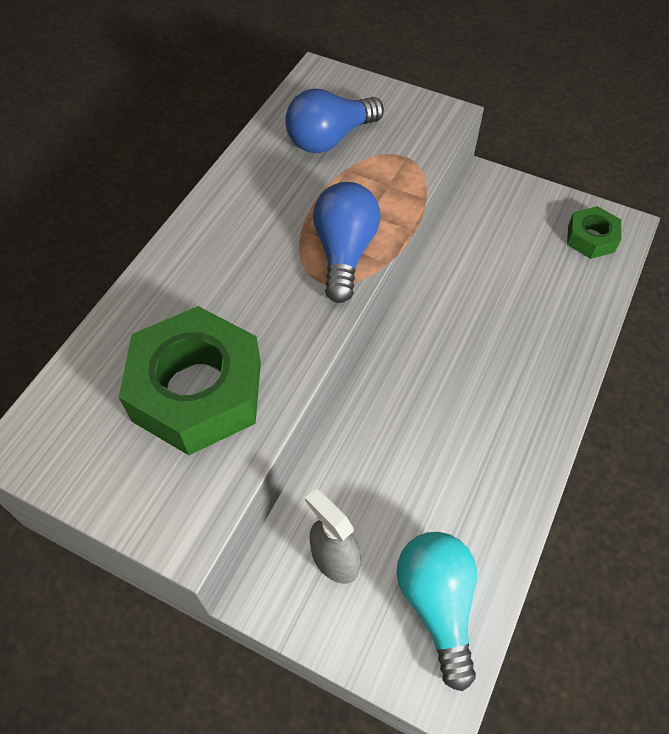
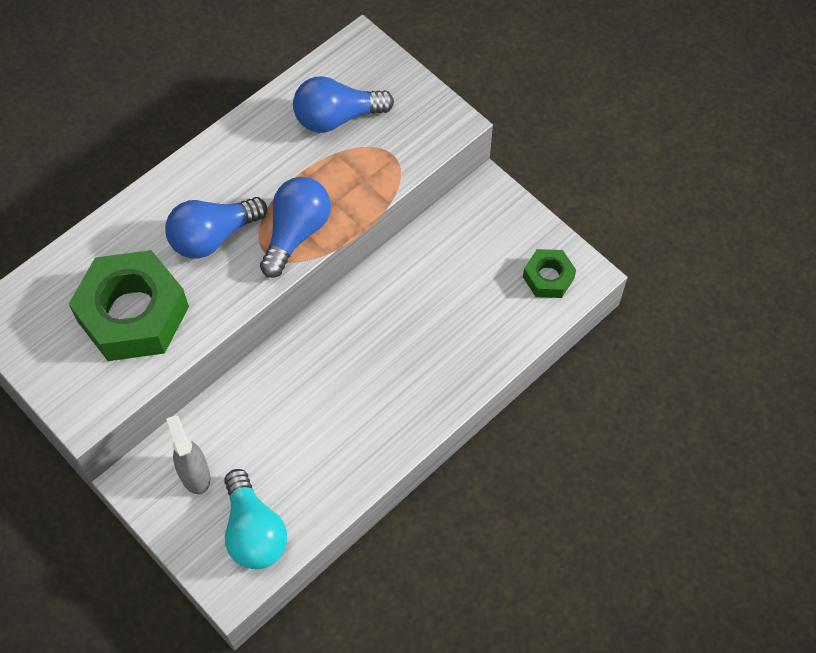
camera: 20 degrees right, 5 degrees up
turquoise light bulb [397,532,477,691] -> turquoise light bulb turned 150 degrees clockwise [224,469,287,569]
none -> blue light bulb [165,197,267,259]

